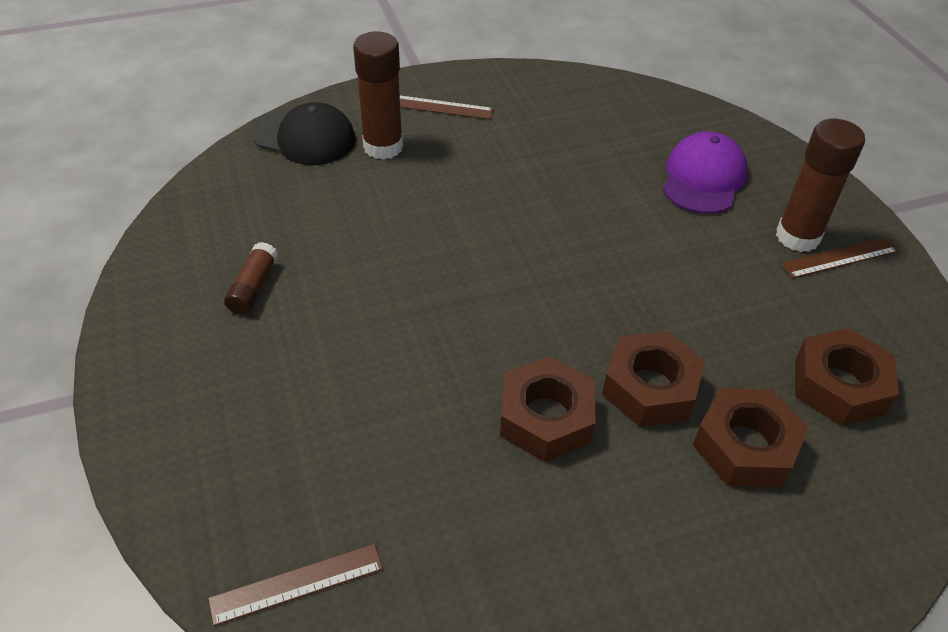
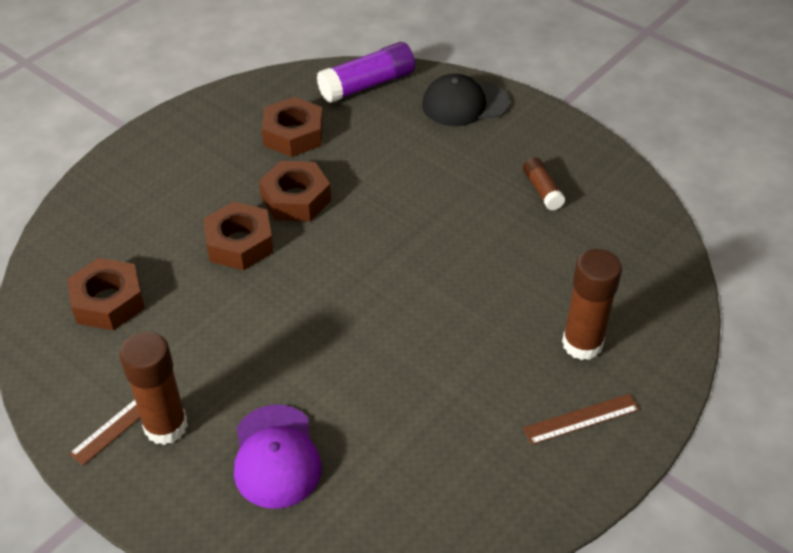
camera: 150 degrees right, 0 degrees up
brown ruler [208,544,383,626] -> purple glue stick [317,42,415,103]
black cap [252,102,356,165] -> black cap moved to [422,74,510,126]
brown nut [693,388,809,487] -> brown nut moved to [262,97,323,157]

